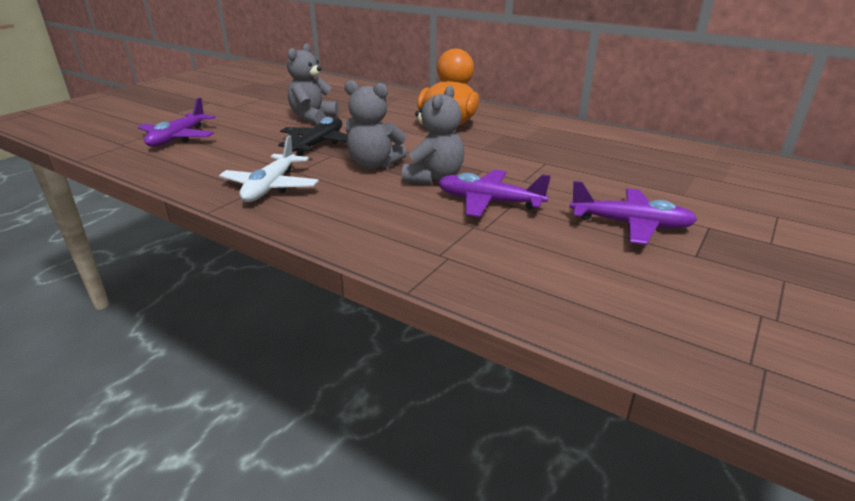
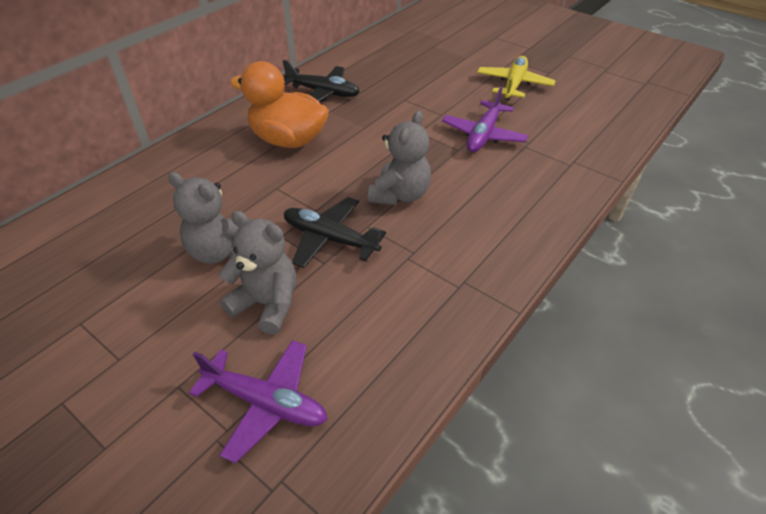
camera: 85 degrees left, 15 degrees up
white plane [219,135,319,202] -> none
grey teddy bear [402,86,464,184] -> grey teddy bear moved to [219,211,296,335]
purple plane [569,181,697,245] -> yellow plane [477,56,556,100]
none -> black plane [282,60,360,102]

